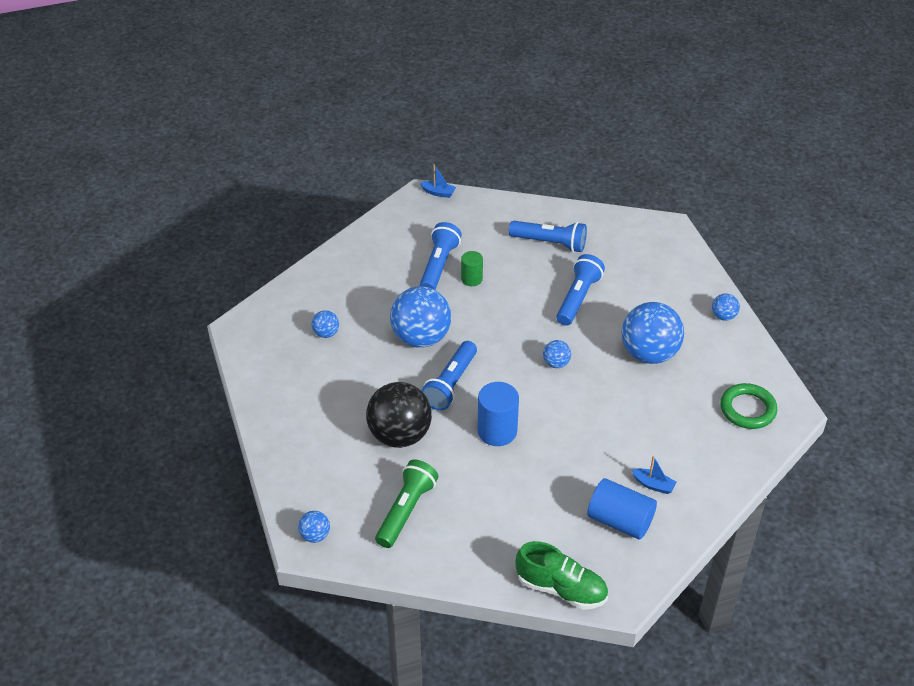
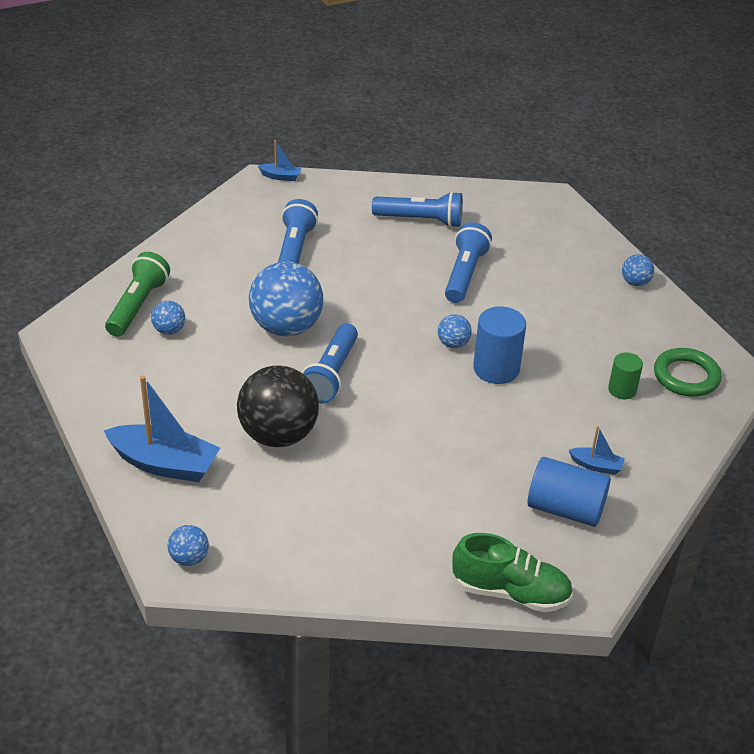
camera: 10 degrees left, 5 degrees down
green flashlight [375,460,438,548] -> green flashlight moved to [105,252,170,337]
green cylinder [461,251,483,286] -> green cylinder moved to [608,353,643,399]
blue cylinder [478,382,519,446] -> blue cylinder moved to [473,306,526,384]
blue ball [622,302,684,364] -> none
none -> blue boat [104,375,220,482]

